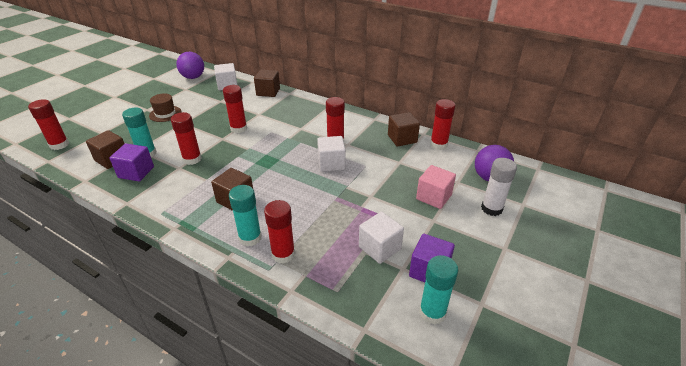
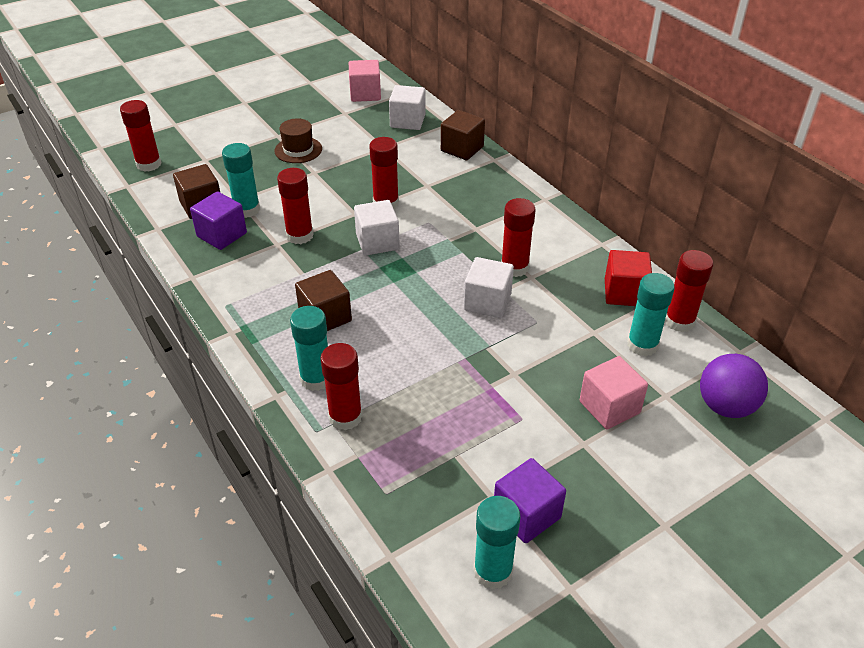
camera: 25 degrees right, 5 degrees up
purple ball [176,52,204,79] -> pink cube [349,60,381,102]
white cube [359,212,404,264] -> white cube moved to [354,200,400,256]
brown cube [388,112,420,147] -> red cube [605,250,652,306]
white glue stick [481,158,517,216] -> none
none -> turquoise glue stick [627,273,675,357]

